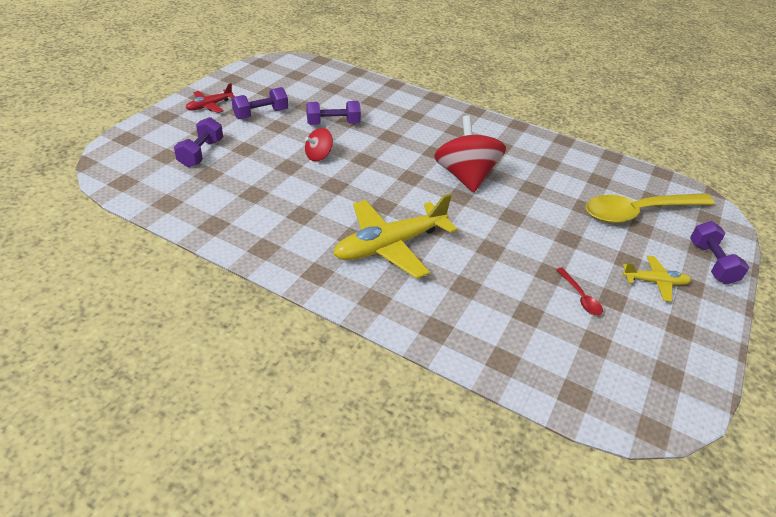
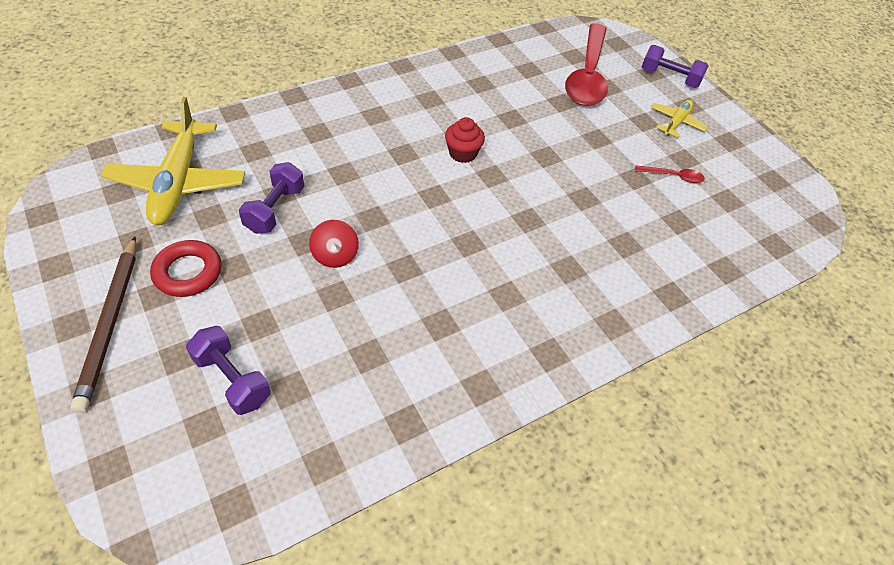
camera: 60 degrees left, 10 degrees up
red plane [186,83,235,113] -> brown pencil [71,236,136,413]
purple dumbbell [231,87,288,119] -> red ring [150,240,221,297]
yellow plane [334,194,457,279] -> yellow plane moved to [101,97,245,225]
red spinning top [434,116,506,192] -> red cupcake [445,117,485,163]
yellow spoon [586,193,715,223] -> red spoon [565,23,608,106]

